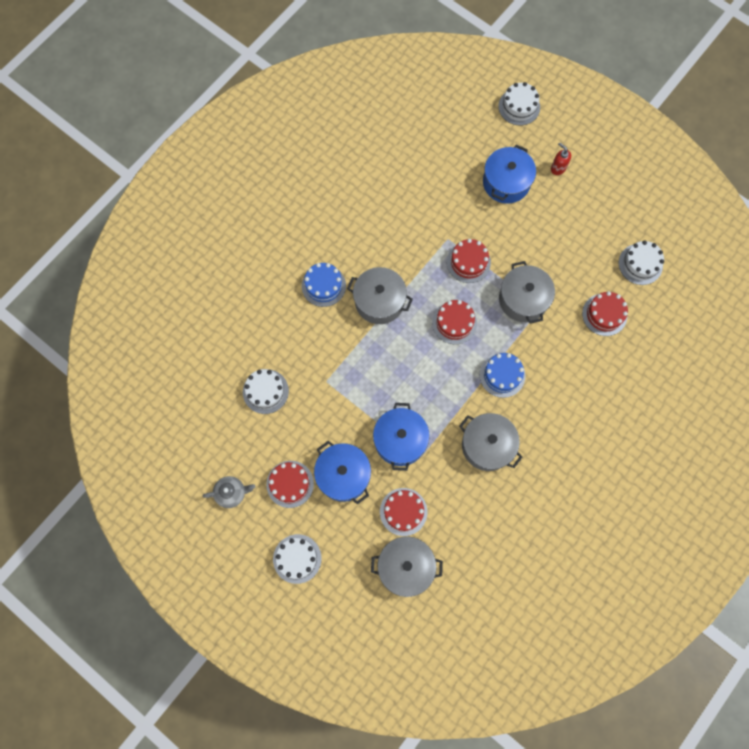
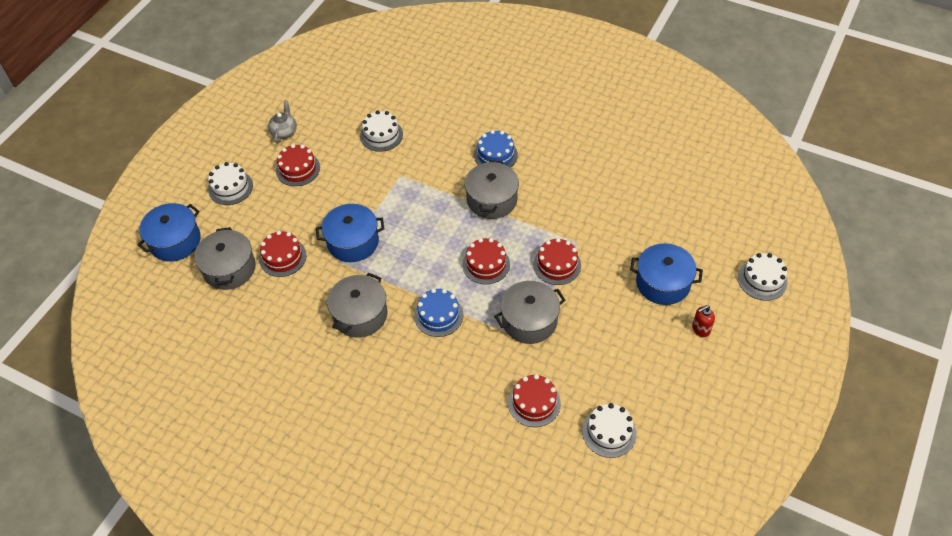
camera: 80 degrees right, 20 degrees down
grey teapot [203,476,255,508] -> grey teapot turned 150 degrees counterclockwise [268,100,297,144]
blue pot [314,441,371,505] -> blue pot moved to [137,203,201,261]
red soap dispenser [551,142,571,175] -> red soap dispenser turned 150 degrees counterclockwise [692,305,715,337]

